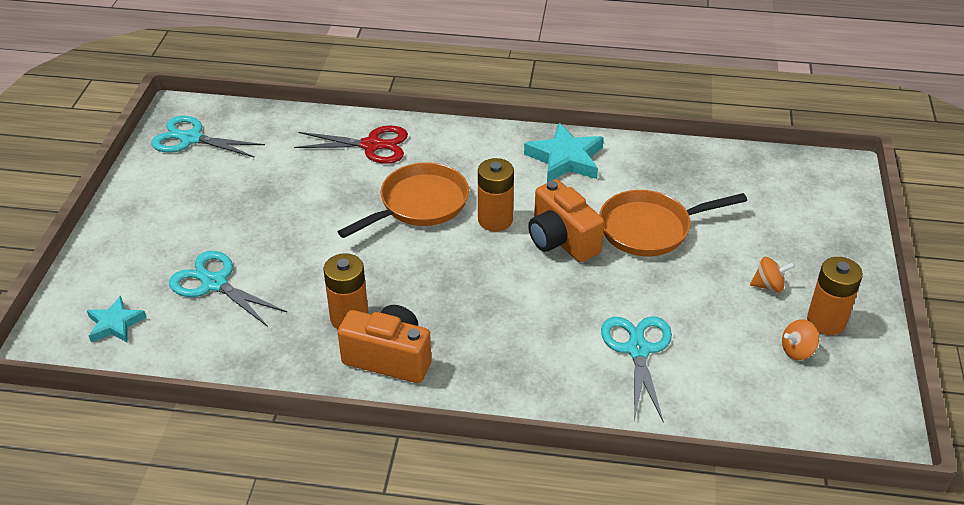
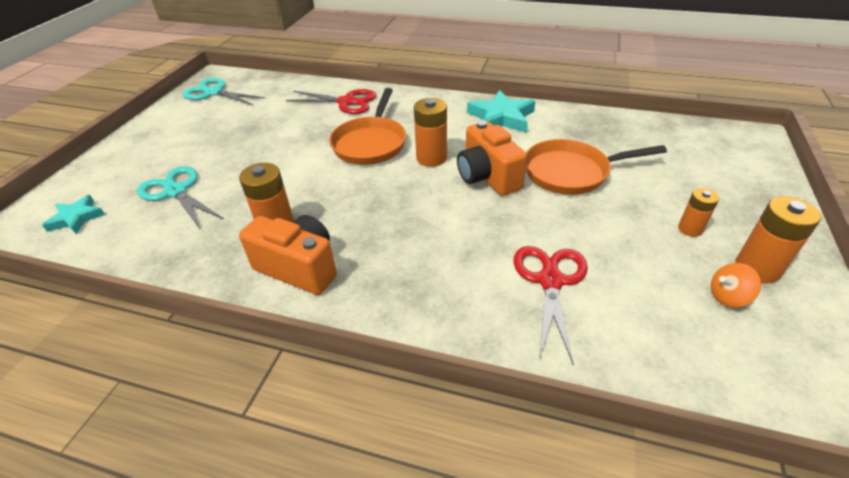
camera: 10 degrees right, 0 degrees up
orange pan [338,162,469,238] -> orange pan turned 135 degrees clockwise [329,88,406,165]
turquoise scissors [601,317,672,423] -> red scissors [513,246,588,366]
orange spinning top [750,257,795,292] -> orange battery [678,188,719,237]

